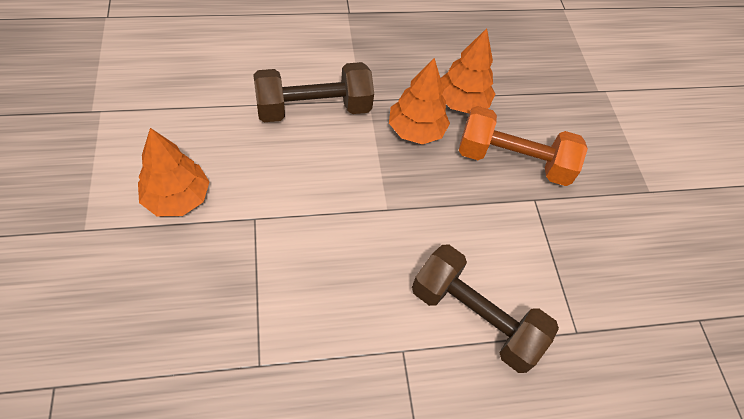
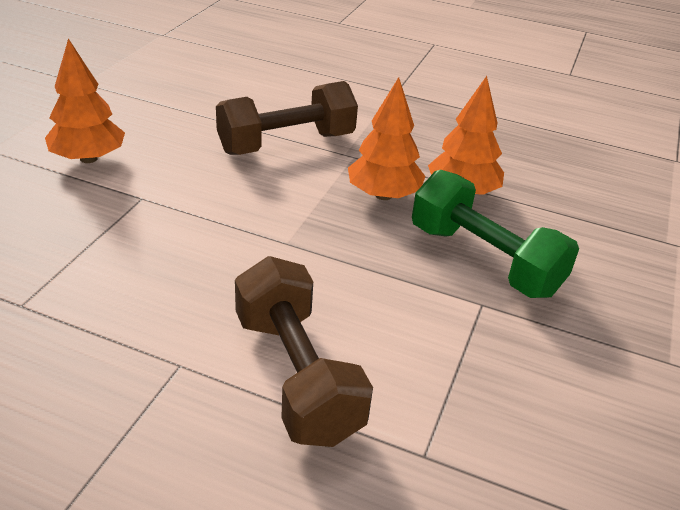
camera: 35 degrees right, 20 degrees down
brown dumbbell [253,62,374,122] -> brown dumbbell turned 45 degrees counterclockwise [216,81,358,155]
orange dumbbell [459,106,588,186] -> green dumbbell [412,170,579,298]

